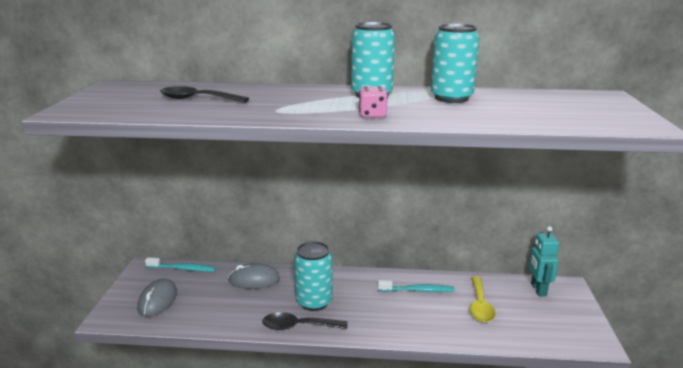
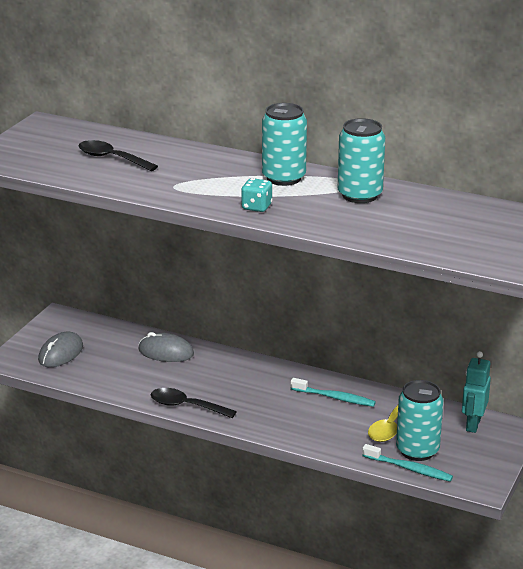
camera: 20 degrees right, 5 degrees up
turquoise toothbrush [145,257,216,272] -> turquoise toothbrush moved to [362,444,453,482]
turquoise can [294,241,333,311] -> turquoise can moved to [396,380,443,461]
pink dice [359,86,388,117] -> turquoise dice [241,178,273,212]

